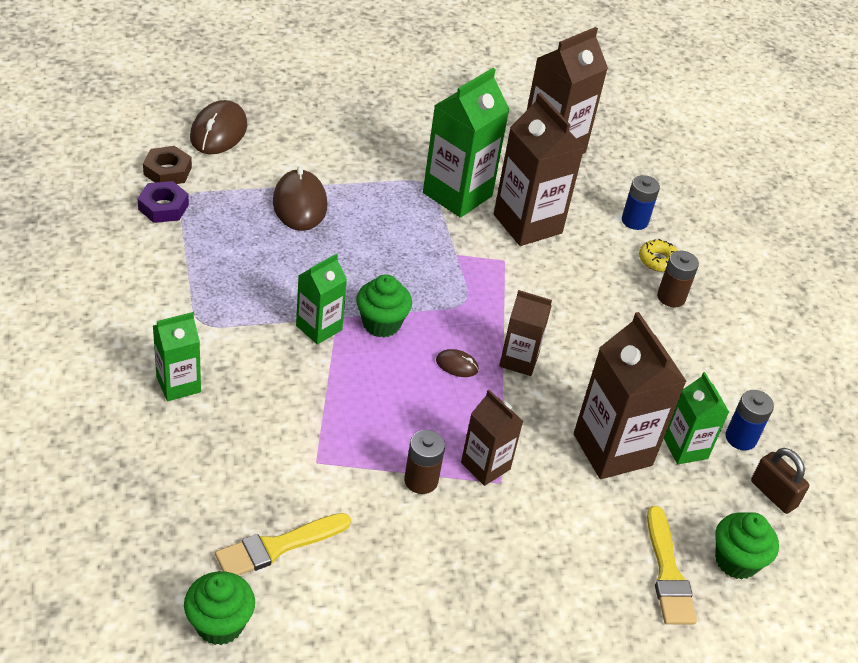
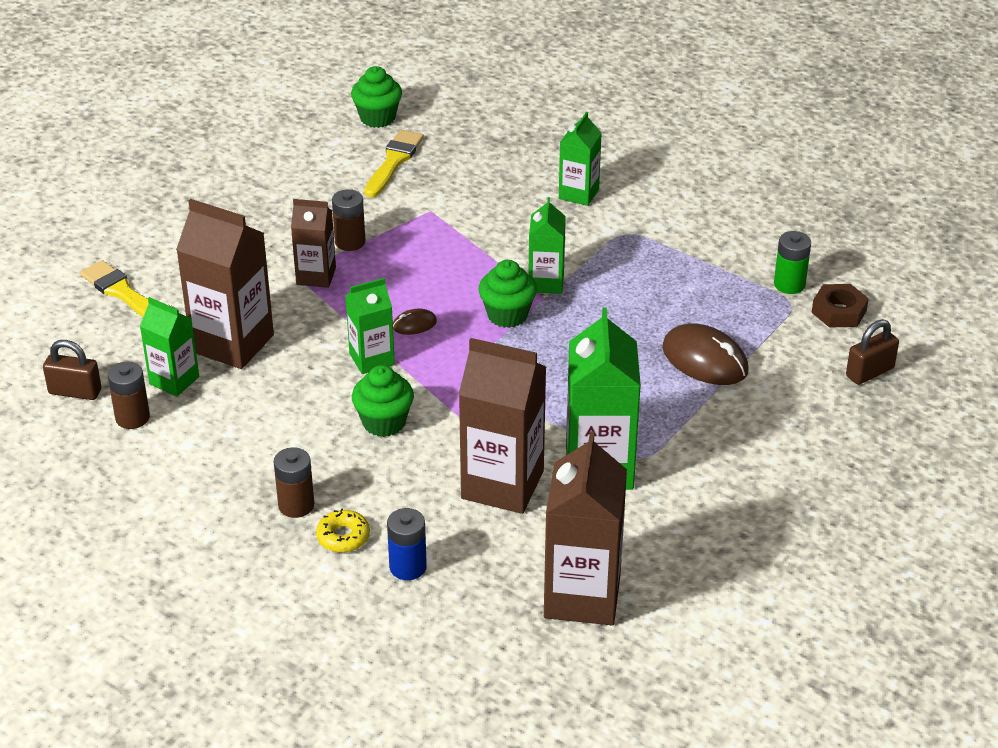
camera: 145 degrees right, 5 degrees down
purple nut [137,181,189,223] -> green battery [774,231,811,294]
brown mouse [190,100,247,154] -> brown padlock [846,319,899,385]
brown carton [499,290,552,376] -> green carton [345,278,395,374]
green cupcake [715,512,779,579] -> green cupcake moved to [352,365,414,437]
blue battery [726,390,774,450] -> brown battery [108,361,150,429]

